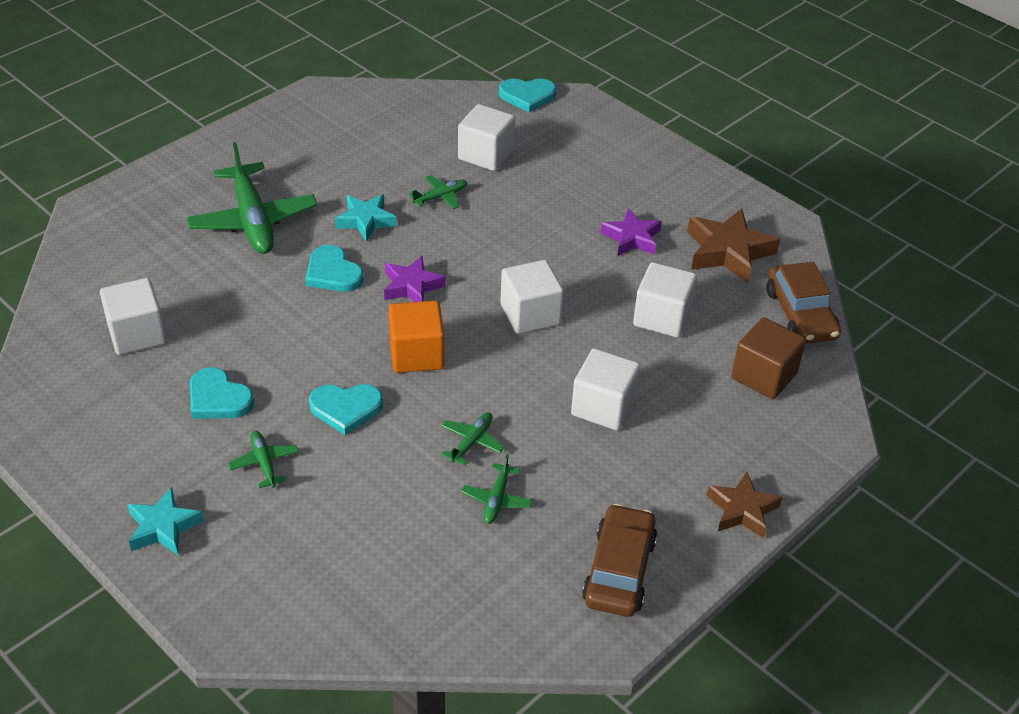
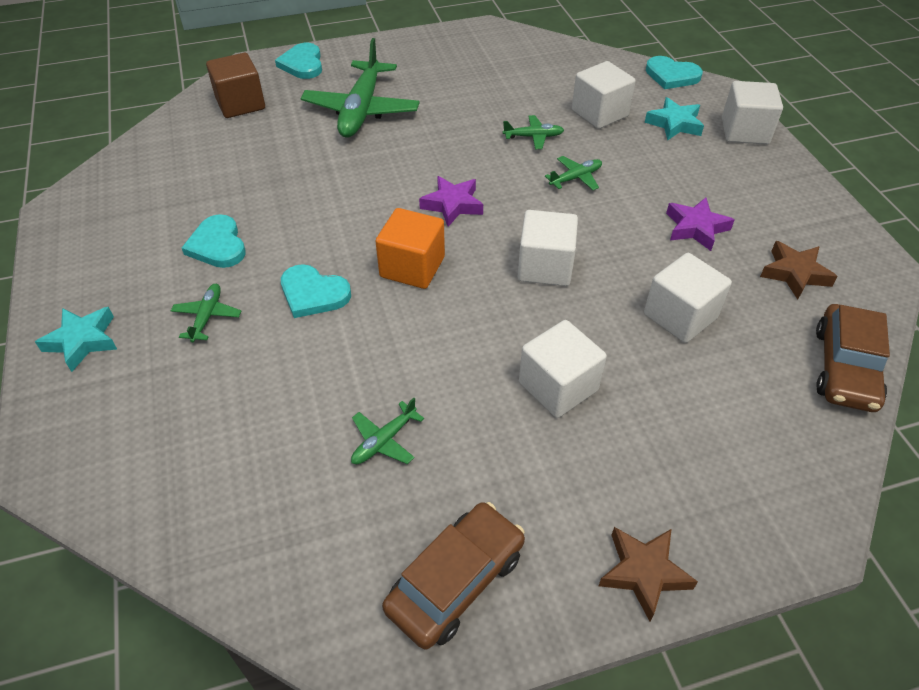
camera: 30 degrees right, 5 degrees up
white cube [100,278,166,355] -> white cube moved to [722,81,783,145]
turquoise heart [305,245,364,292] -> turquoise heart moved to [275,43,322,79]
turquoise star [335,194,397,242] -> turquoise star moved to [645,97,704,140]
green plane [441,412,504,465] -> green plane moved to [545,156,602,190]
brown star [687,208,780,283] -> brown star [760,241,838,299], size x0.66
brown cube [731,317,806,399] -> brown cube moved to [206,53,265,118]

